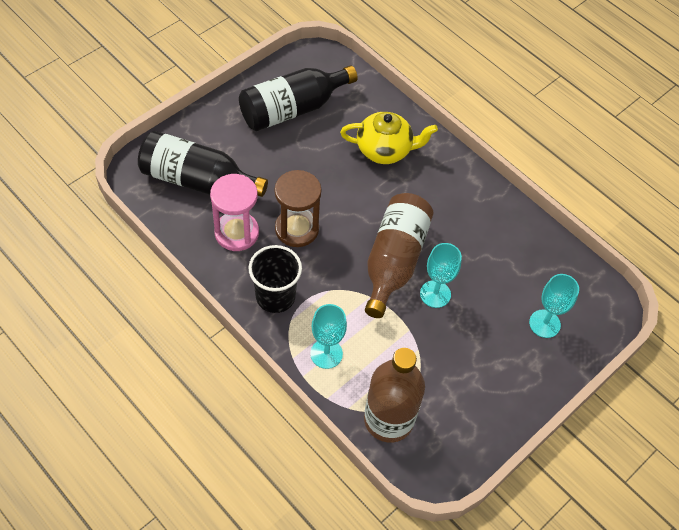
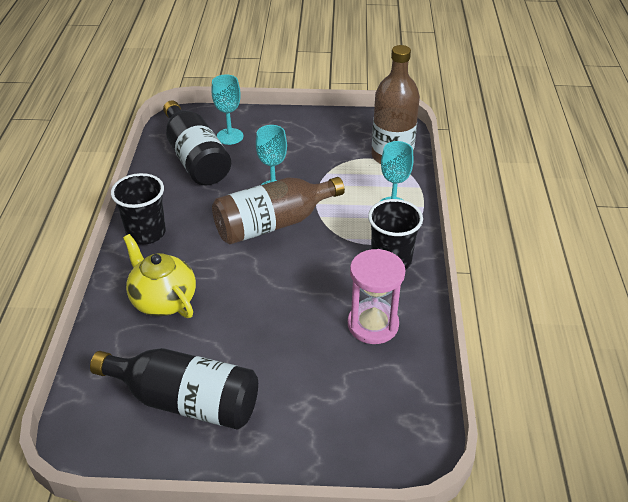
camera: 130 degrees left, 15 degrees down
black bottle [138,131,268,197] -> black bottle moved to [163,101,231,185]
brown hourglass [275,170,321,247] -> none
none -> black cup [111,173,166,245]

